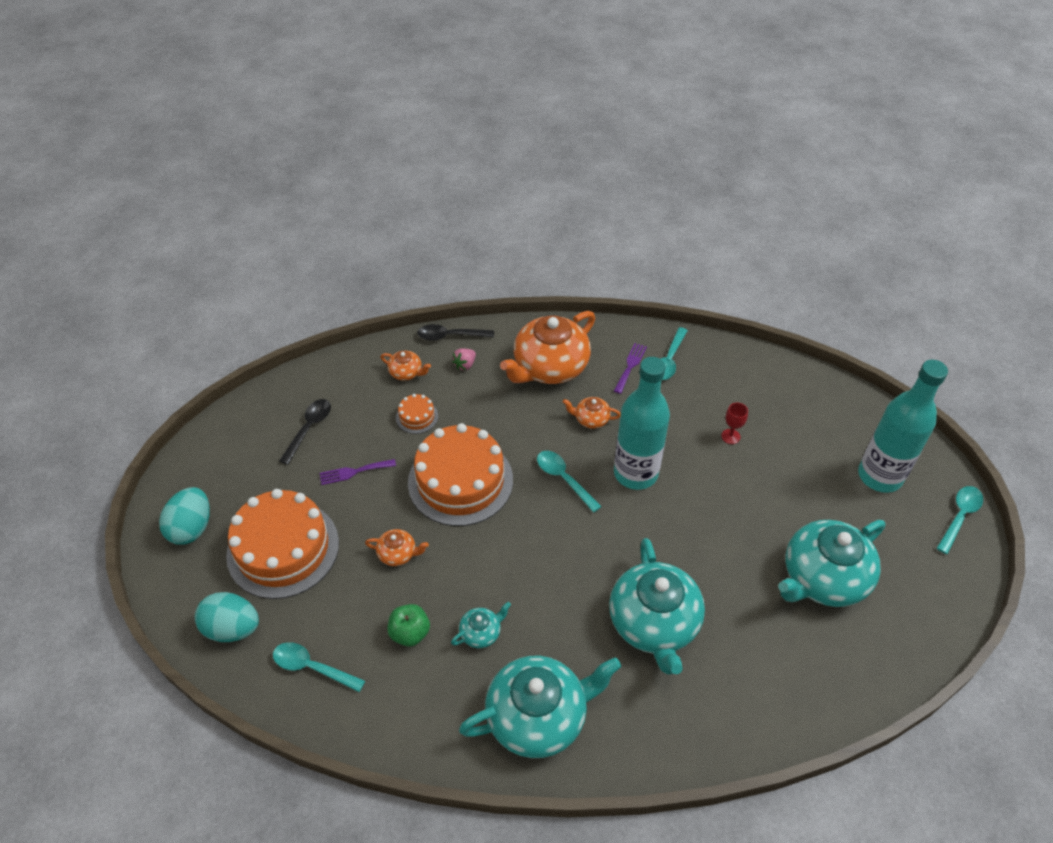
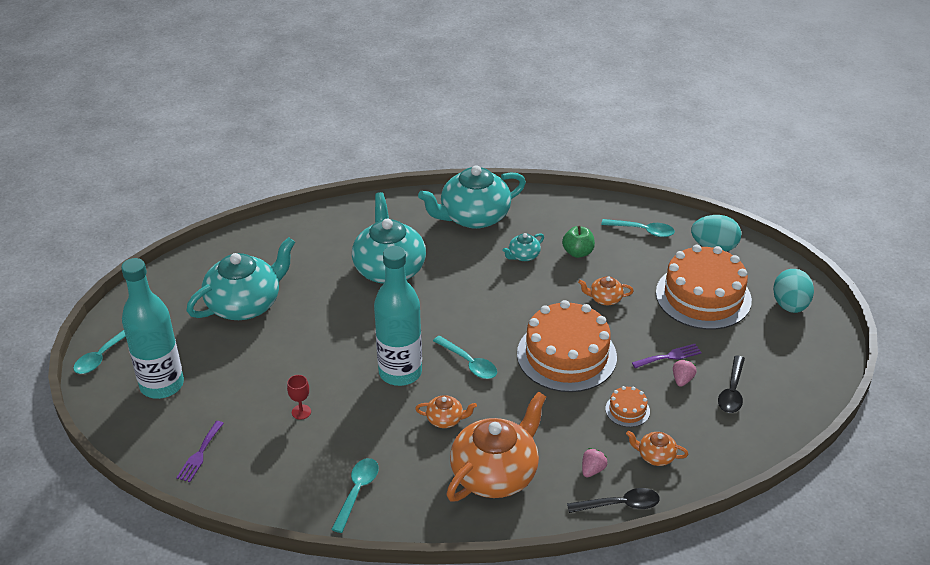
camera: 175 degrees right, 10 degrees down
purple fork [614,343,647,394] -> purple fork moved to [176,421,224,482]
none -> pink strawberry [673,360,697,387]

